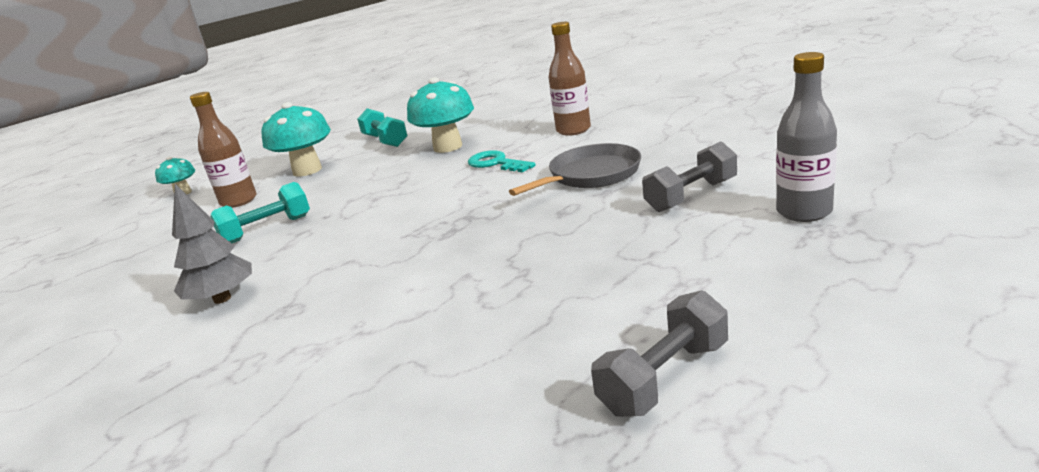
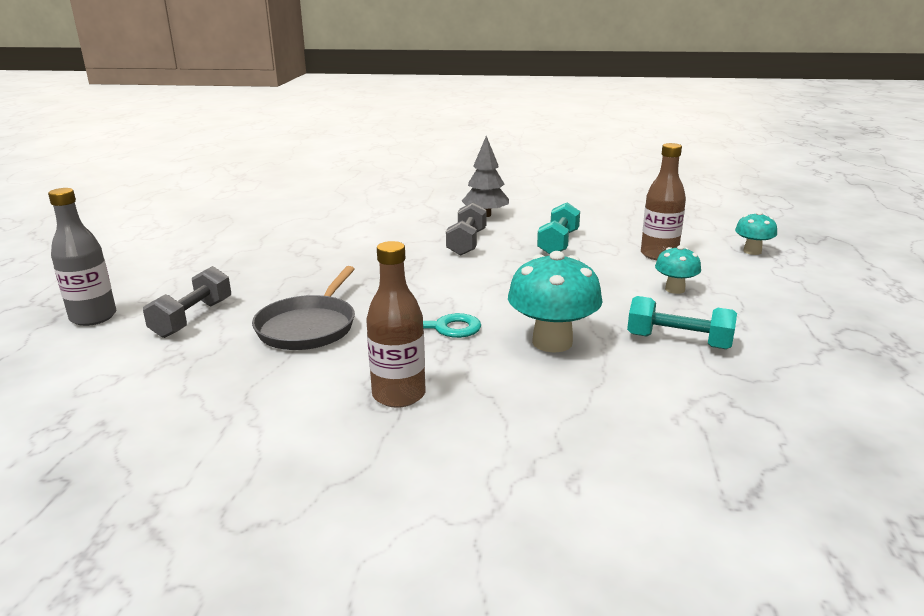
camera: 140 degrees right, 0 degrees up
turquoise mushroom [262,102,331,177] -> turquoise mushroom [655,245,701,294], size x0.56
grey dumbbell [591,290,728,417] -> grey dumbbell moved to [446,202,486,256]

